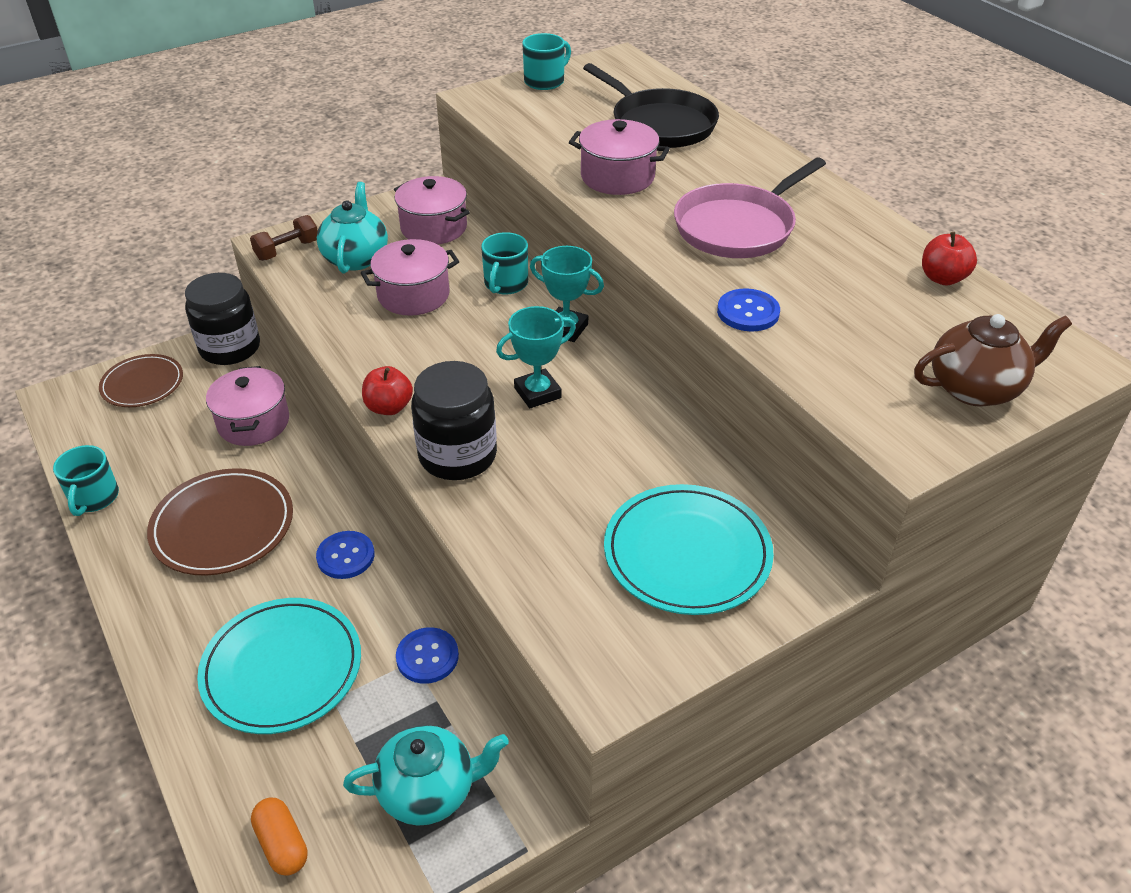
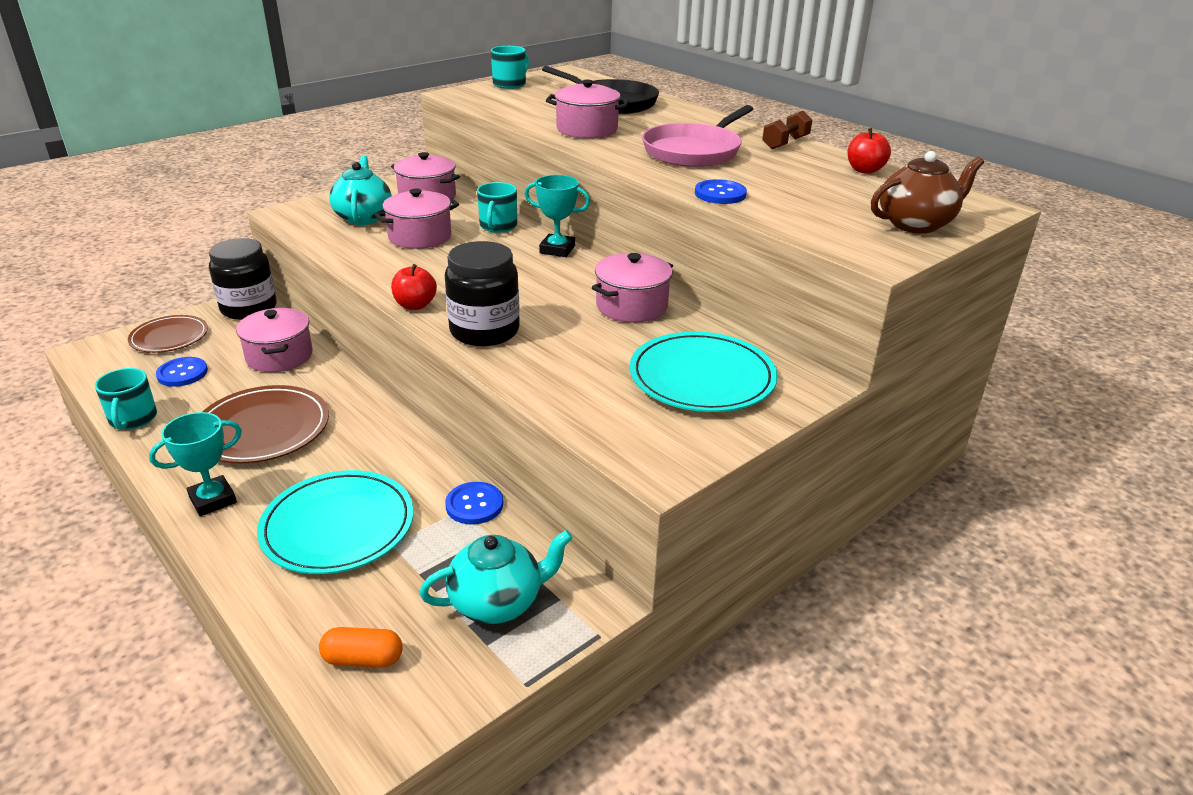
camera: 10 degrees left, 10 degrees down
brown dumbbell [250,215,318,261] -> brown dumbbell moved to [762,111,812,149]
orange capsule [251,798,308,876] -> orange capsule turned 45 degrees counterclockwise [319,627,403,668]
blue button [316,531,375,579] -> blue button moved to [156,357,208,387]
turquoise trophy [496,306,576,409] -> turquoise trophy moved to [149,412,242,516]
none -> pink pot [592,253,673,323]

